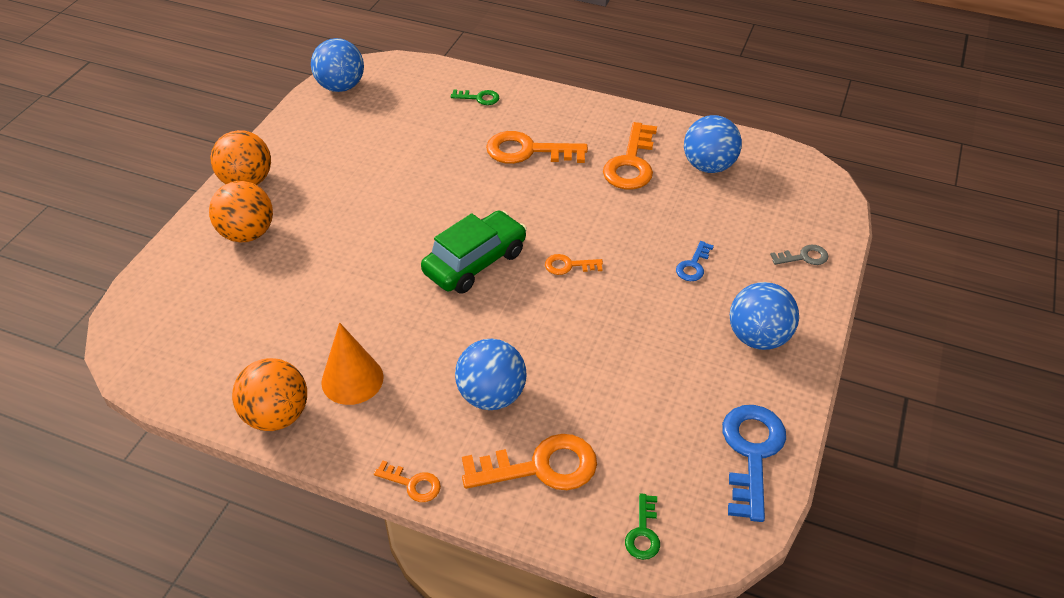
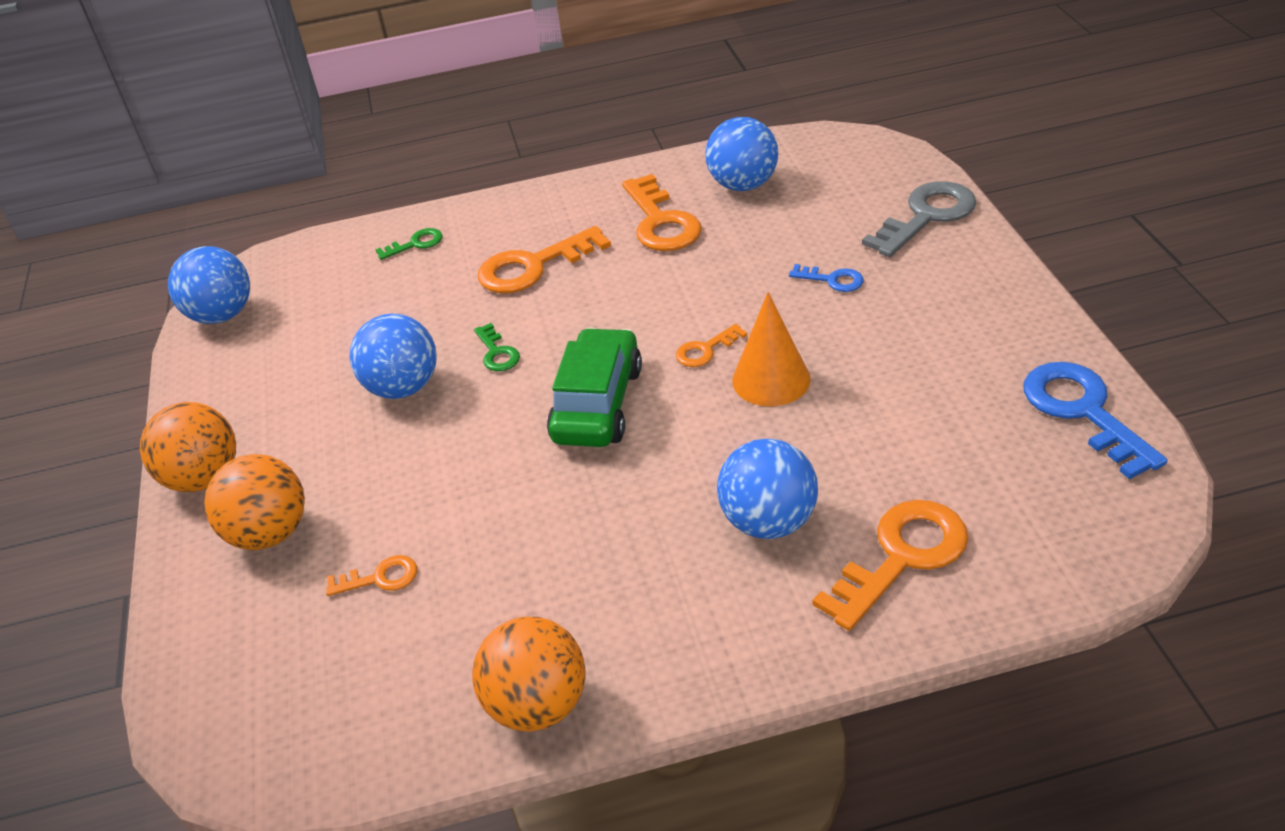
camera: 30 degrees left, 5 degrees down
orange cone [321,322,384,405] -> orange cone moved to [732,292,811,406]
orange key [374,460,441,502] -> orange key moved to [326,555,417,596]
green key [625,493,660,560] -> green key moved to [474,323,520,371]
blue key [676,241,714,281] -> blue key turned 60 degrees counterclockwise [789,264,864,292]
blue ball [730,282,799,350] -> blue ball moved to [350,313,437,399]
grey key [770,245,828,265] -> grey key [862,181,976,257], size x1.95

